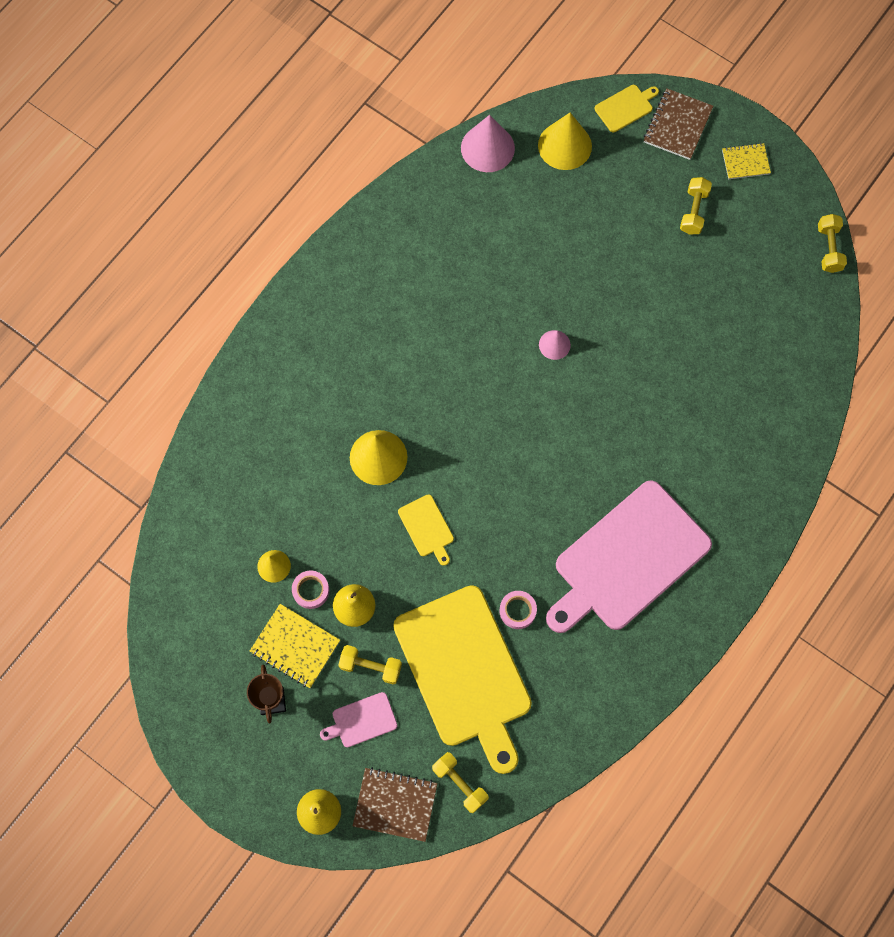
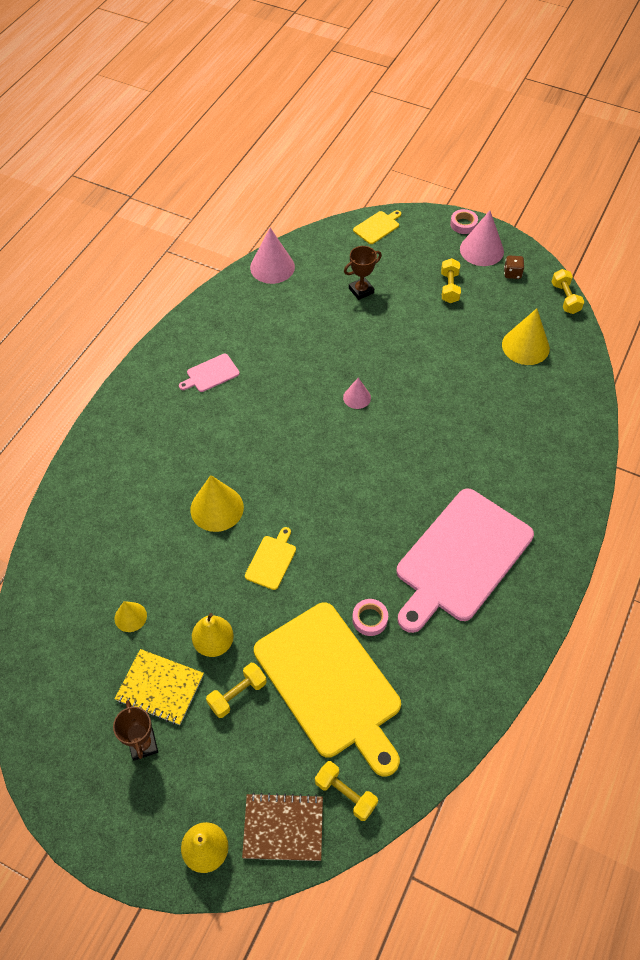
camera: 10 degrees left, 15 degrees down
pink tape [292,571,329,609] -> pink tape moved to [450,209,478,234]
pink cutting board [320,692,398,747] -> pink cutting board moved to [179,354,240,392]
yellow dumbbell [338,645,402,684] -> yellow dumbbell turned 45 degrees counterclockwise [206,663,267,718]
yellow cutting board [398,495,454,566] -> yellow cutting board turned 120 degrees counterclockwise [245,527,296,590]
yellow cone [538,113,592,170] -> yellow cone moved to [502,308,550,365]
brown notebook [644,89,713,160] -> none
yellow notebook [722,143,771,179] -> pink cone [460,210,504,266]
none -> brown trophy [344,246,382,300]
none -> brown dice [504,255,524,279]

